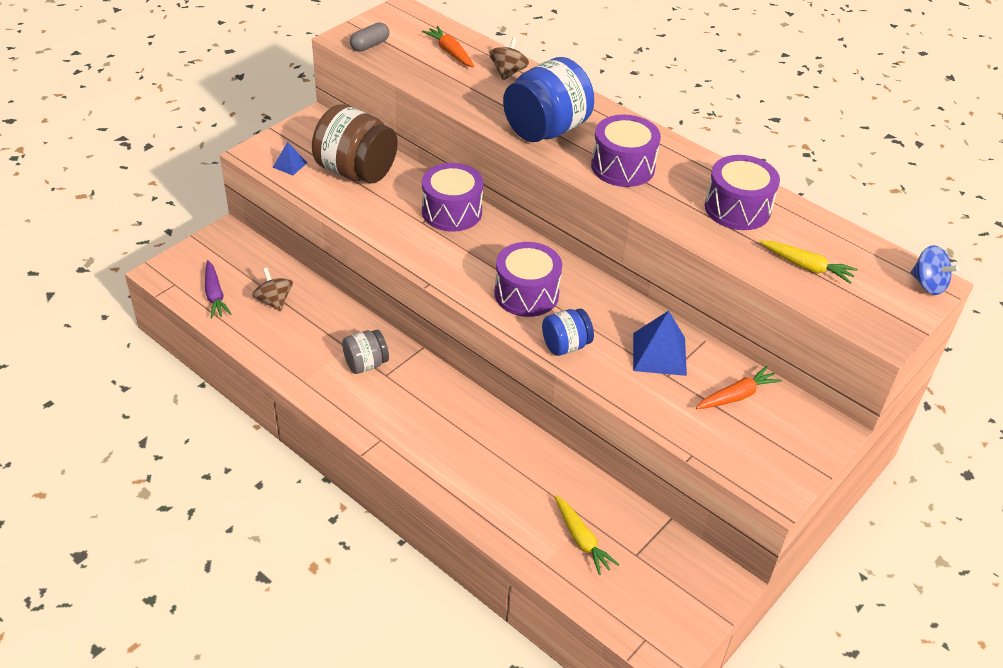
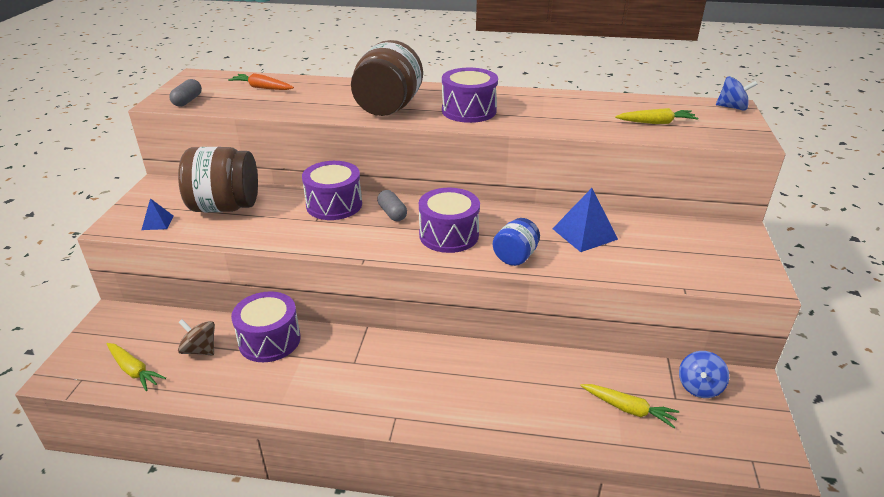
camera: 30 degrees left, 10 degrees down
purple carrot [205,260,231,319] -> yellow carrot [107,343,166,391]
grey jar [342,330,389,374] -> none
brown spinning top [489,37,529,80] -> none
blue jar [503,57,594,142] -> brown jar [351,40,423,116]
orange carrot [696,366,782,409] -> none
purple drum [705,155,780,230] -> purple drum moved to [231,291,301,362]
none -> grey capsule [377,190,407,221]
none -> blue spinning top [679,351,729,398]

